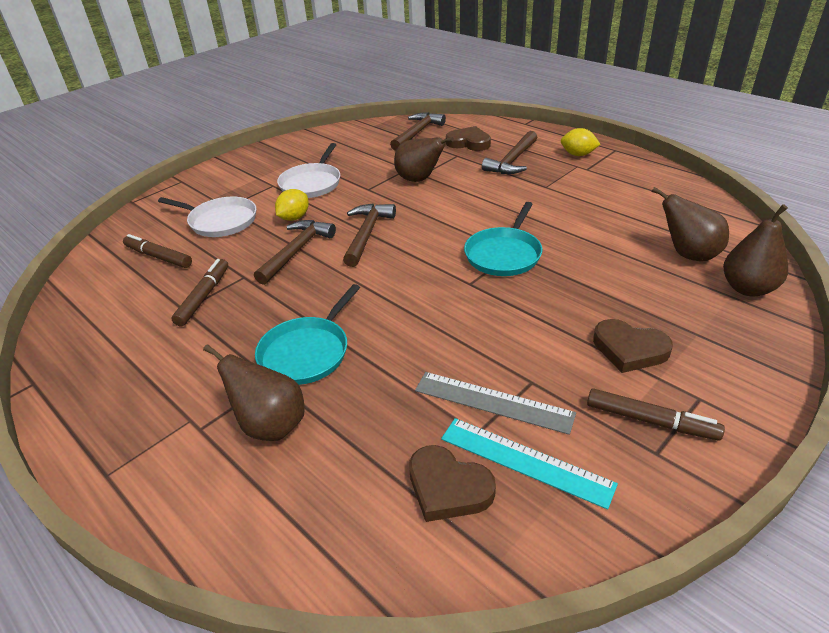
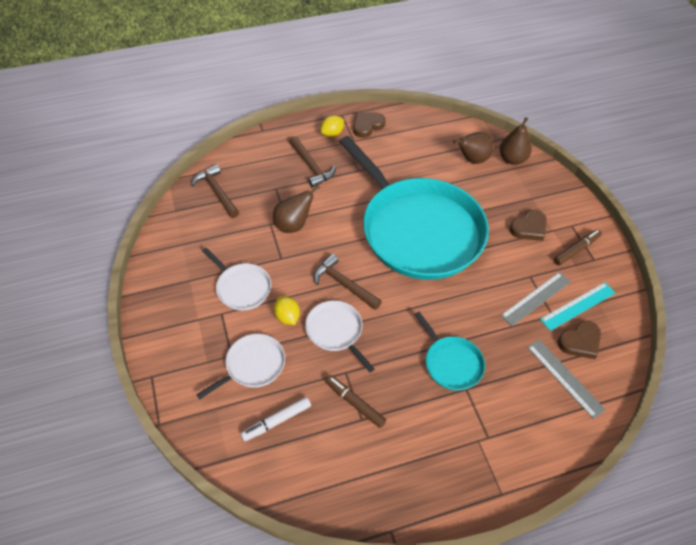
camera: 65 degrees left, 15 degrees up
brown marker [123,234,192,268] -> white marker [241,397,311,442]
brown pear [203,344,305,441] -> none
brown hammer [254,220,336,285] -> white pan [305,300,374,372]
brown heart [446,126,491,151] -> brown heart moved to [353,112,385,138]
turquoise pan [464,202,542,276] -> turquoise pan [339,136,489,280], size x2.40
none -> grey ruler [527,339,606,419]

